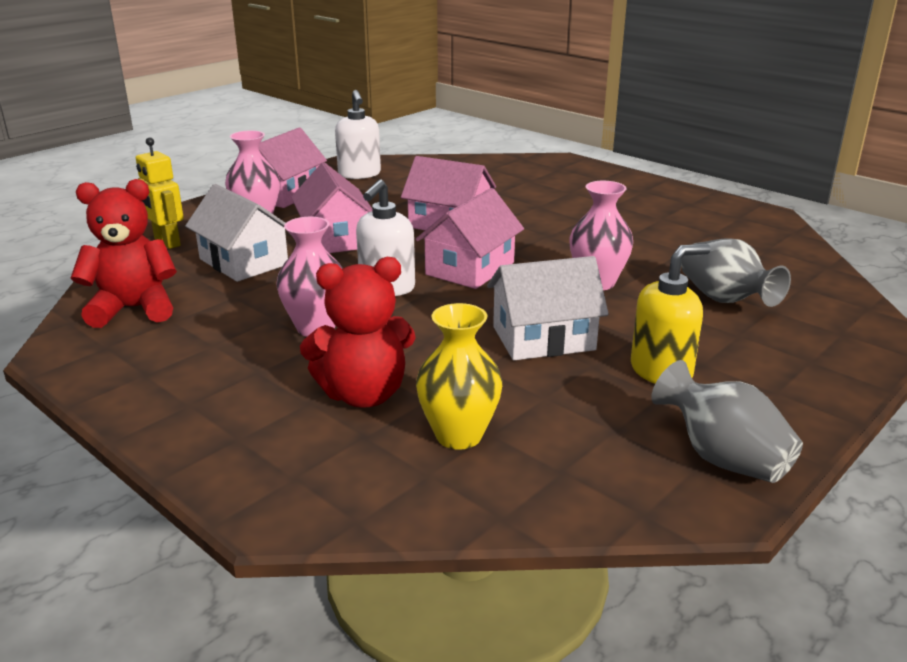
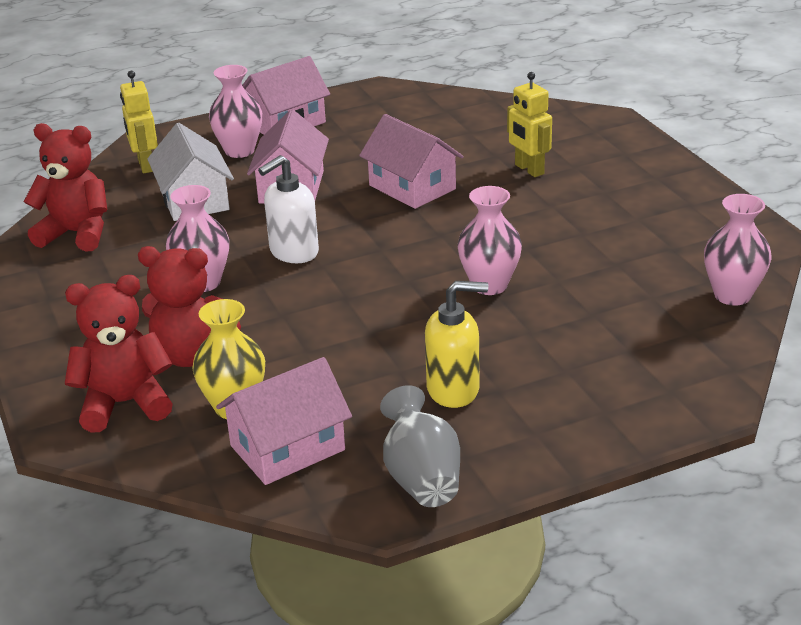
camera: 25 degrees right, 5 degrees up
white soap dispenser [335,90,381,179] -> none
pink house [416,188,524,289] -> pink house moved to [216,357,352,485]
white house [487,256,609,360] -> none
grey vase [681,238,791,307] -> none
none -> red teddy bear [65,275,173,432]
none -> yellow robot [507,72,552,177]
none -> pink vase [704,194,772,306]

